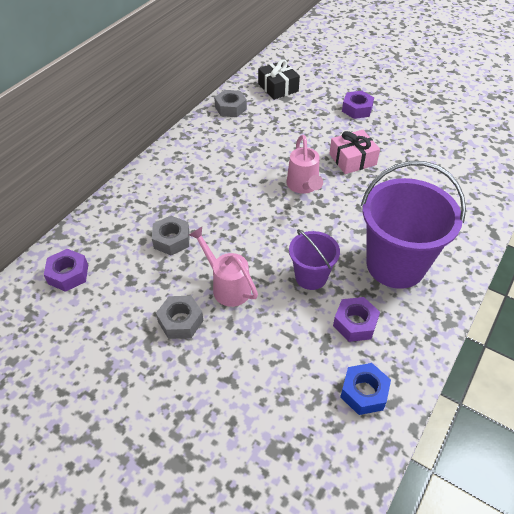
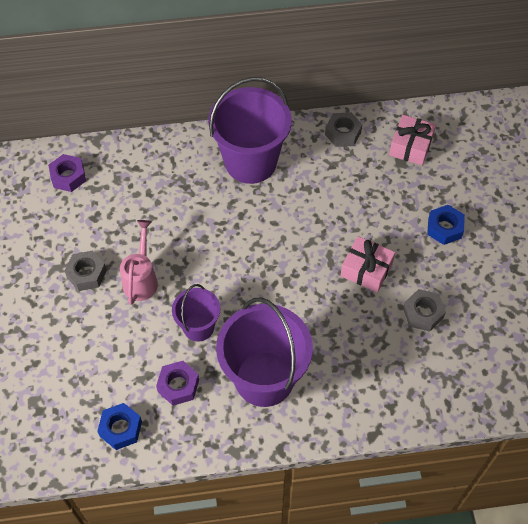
camera: 50 degrees right, 10 degrees up
grey nut [152,216,190,255] -> grey nut moved to [403,289,446,332]
black gift [258,59,300,100] -> pink gift [389,115,436,165]
pink watering can [287,135,323,194] -> none
purple nut [342,91,374,119] -> blue nut [427,205,465,245]
none -> purple bucket [208,77,292,184]

